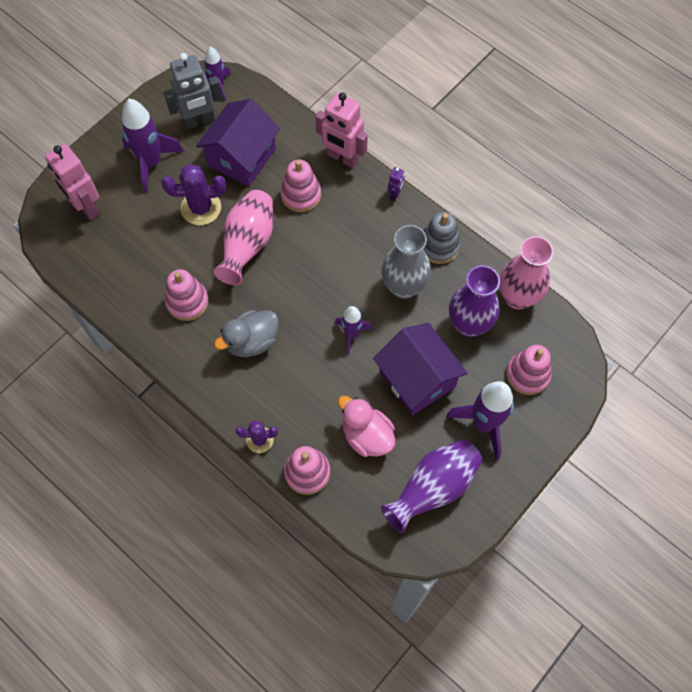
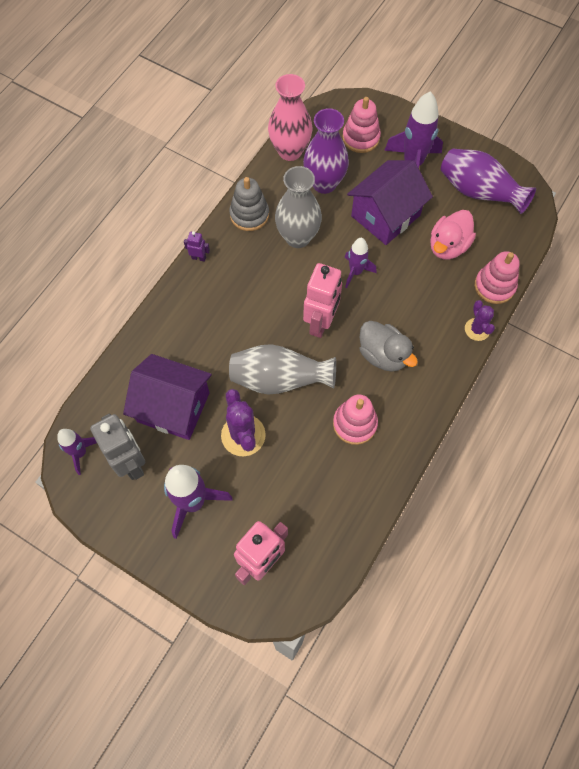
camera: 100 degrees left, 0 degrees up
pink vase [213,190,274,285] -> grey vase [229,344,336,395]
pink stacking toy [280,160,321,212] -> none
pink robot [315,92,368,168] -> pink robot moved to [303,263,342,338]

